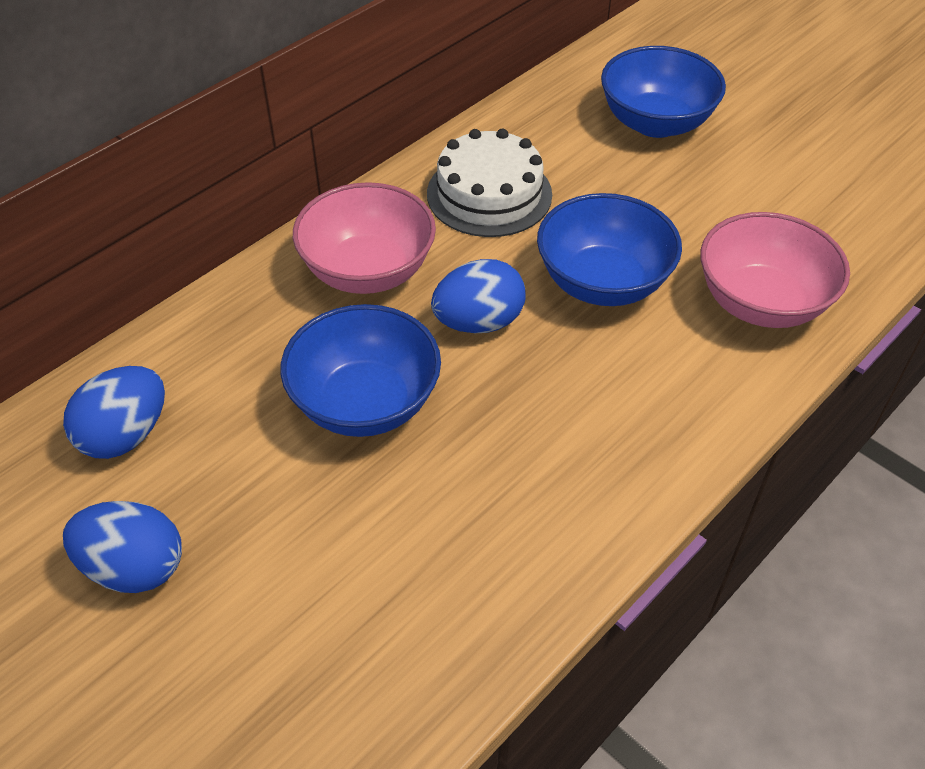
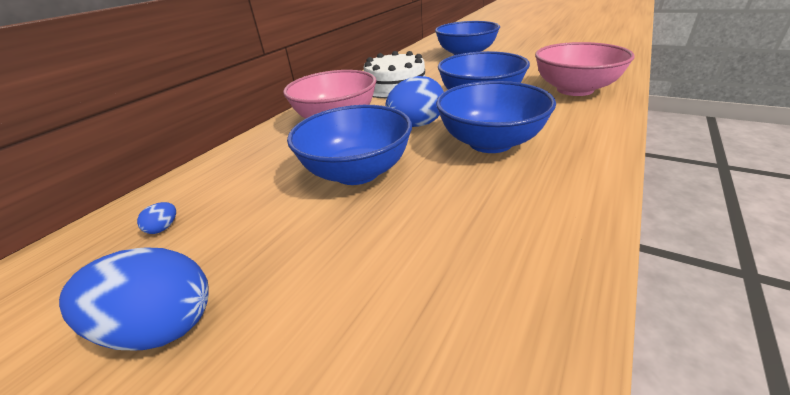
camera: 10 degrees left, 15 degrees down
blue egg [63,366,165,459] -> blue egg [137,202,176,234], size x0.40
none -> blue bowl [436,81,556,153]

